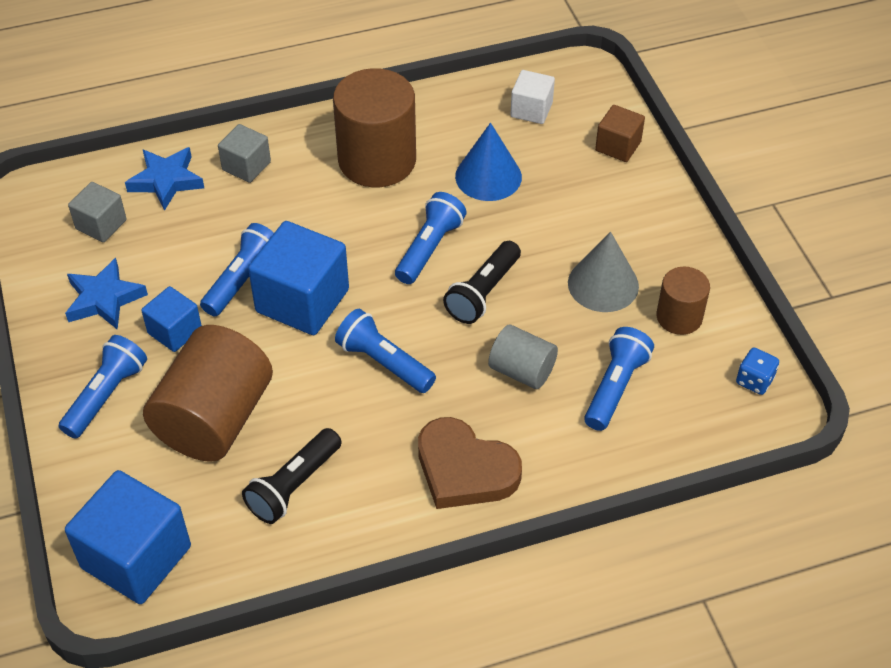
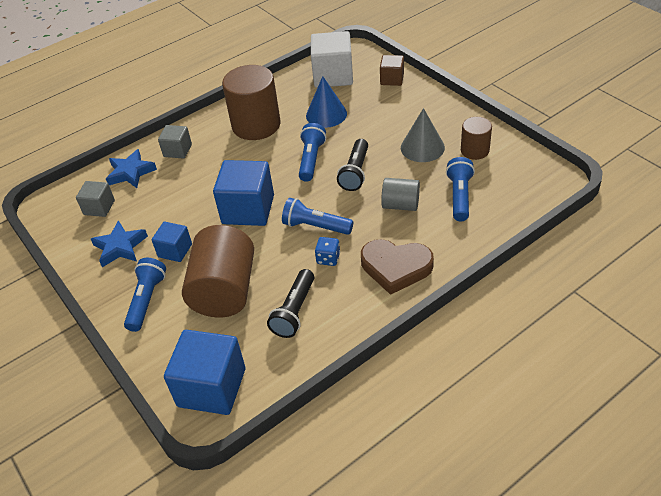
camera: 15 degrees left, 5 degrees down
blue flashlight [200,223,274,316] -> none
white cube [510,70,555,124] -> white cube [311,31,353,88], size x1.81
blue dice [736,348,779,395] -> blue dice moved to [315,237,340,266]

